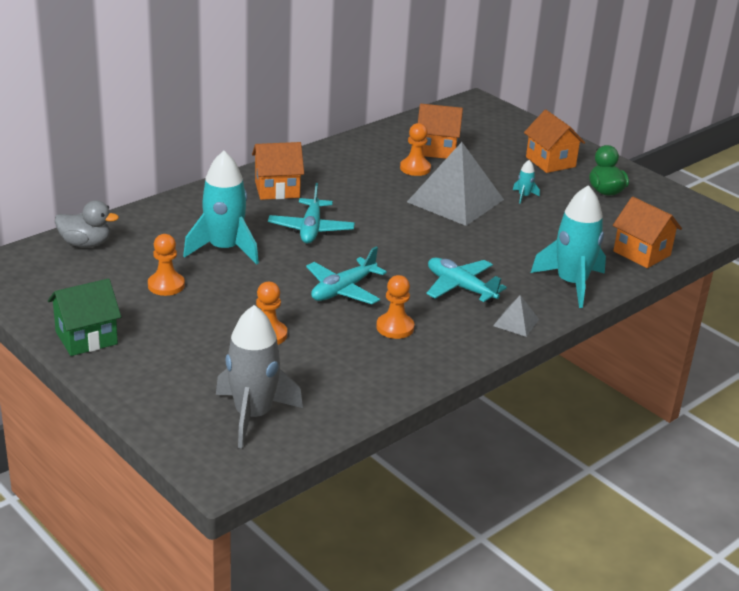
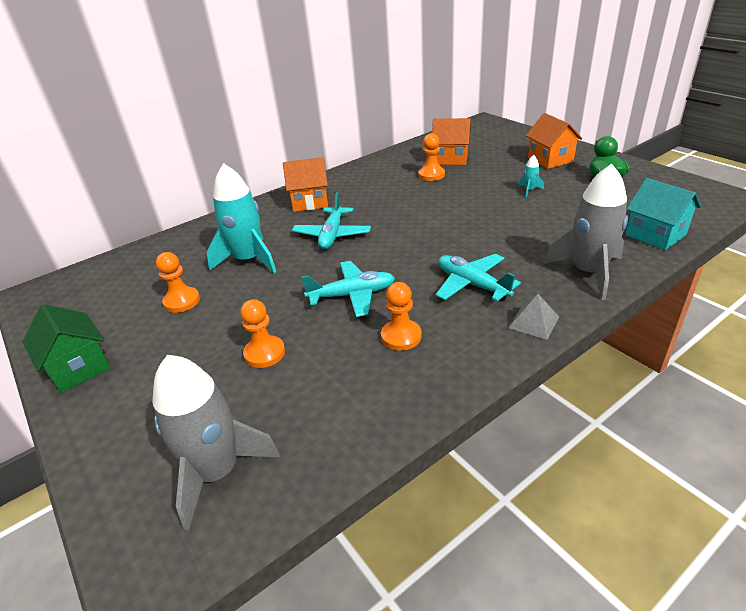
camera: 10 degrees right, 5 degrees up
green house [48,279,121,356] -> green house turned 75 degrees clockwise [23,304,111,393]
grey duck [55,200,119,248] -> none
turquoise plane [306,247,387,304] -> turquoise plane turned 150 degrees counterclockwise [301,261,395,317]
grey pyramid [407,142,504,226] -> none
turquoise rocket [531,185,606,308] -> grey rocket [544,164,628,300]
orange house [613,197,682,268] -> turquoise house [625,178,701,250]

